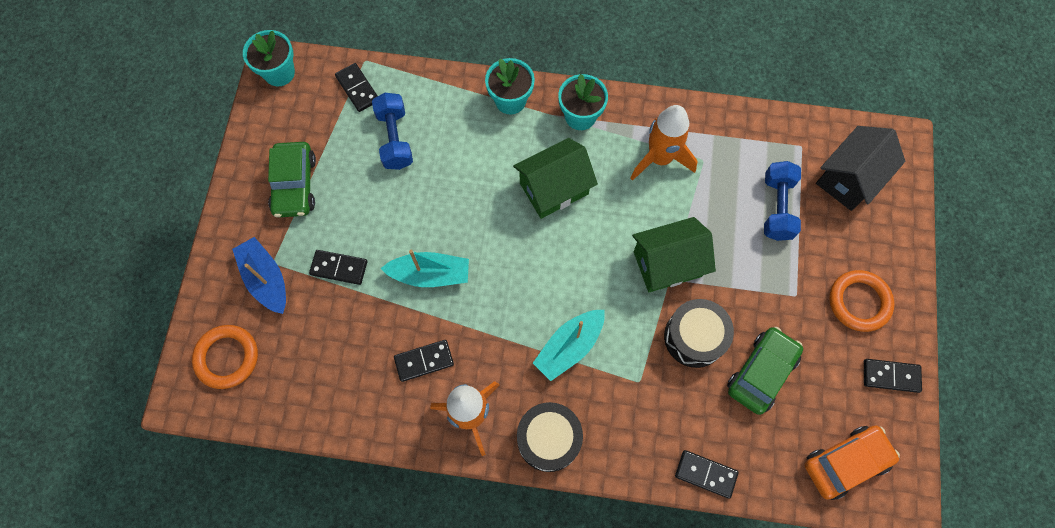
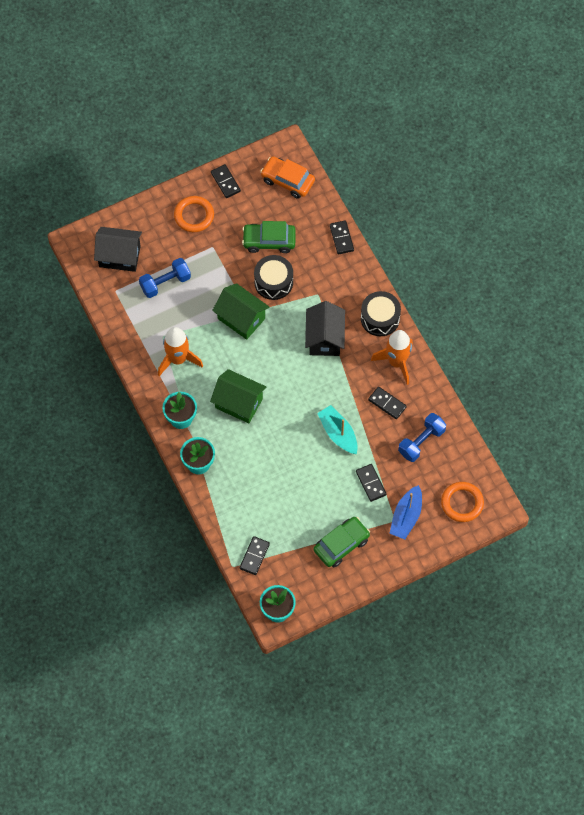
camera: 125 degrees left, 5 degrees down
blue dumbbell [372,93,413,170] -> blue dumbbell moved to [398,413,446,462]
turquoise boat [533,310,605,381] -> black house [305,301,345,356]

